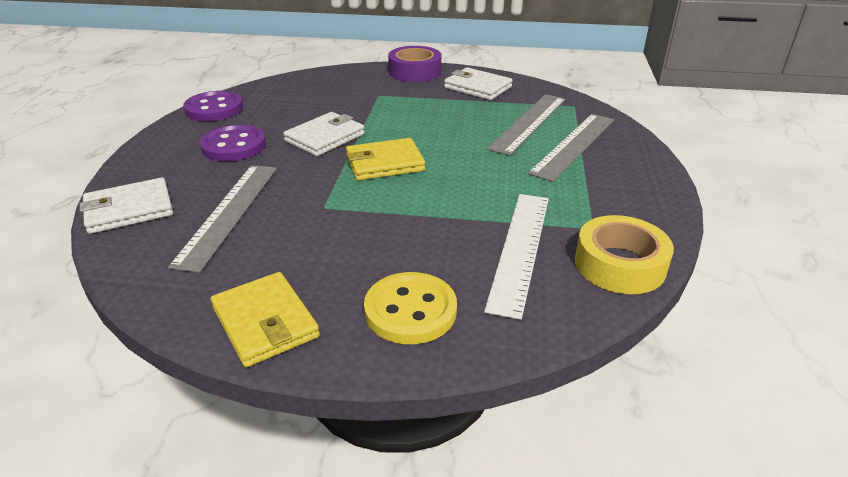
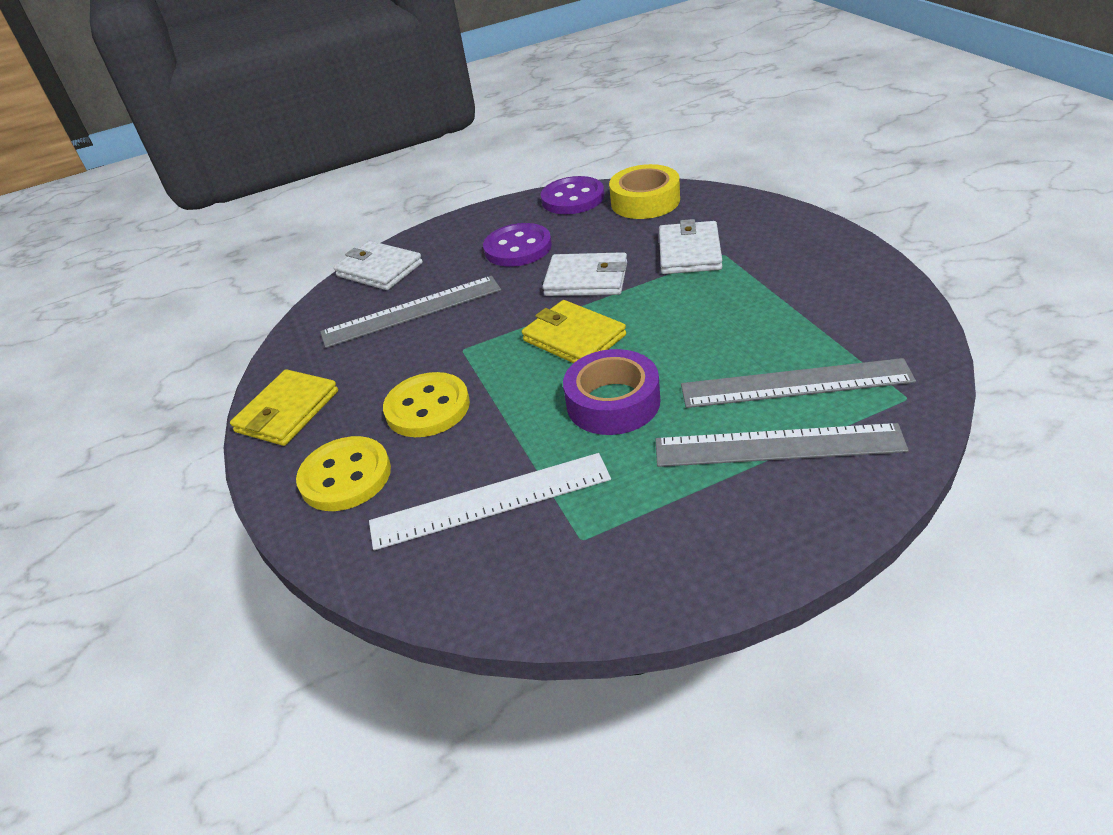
camera: 65 degrees right, 5 degrees up
purple tape [388,46,441,82] -> purple tape moved to [563,349,660,435]
white wallet [444,67,513,100] -> white wallet moved to [659,219,722,274]
yellow tape [575,215,674,294] -> yellow tape moved to [609,164,680,219]
none -> yellow button [383,372,470,437]

